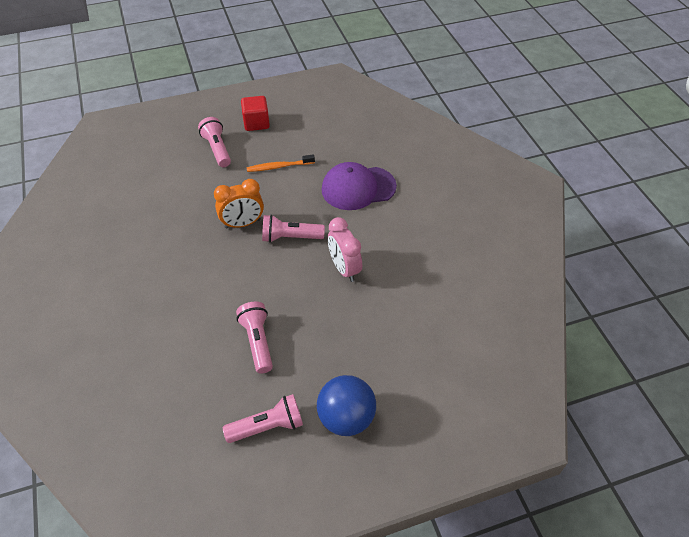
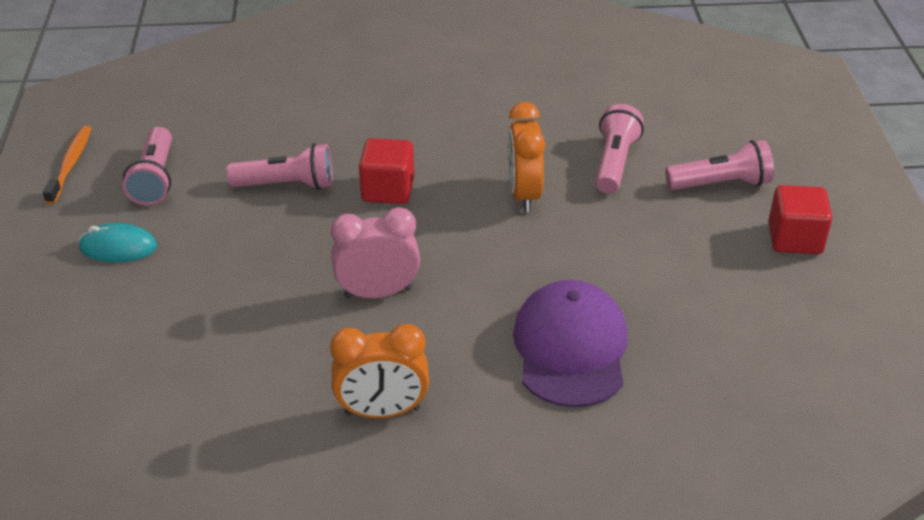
camera: 105 degrees right, 10 degrees down
orange toothbrush [247,154,315,172] -> orange toothbrush moved to [43,126,92,204]
pink flashlight [262,214,325,243] -> pink flashlight moved to [595,104,644,194]
blue ball [317,375,376,436] -> turquoise mouse [78,223,157,262]
none -> orange clock [330,324,429,418]
none -> red cube [359,138,414,204]

